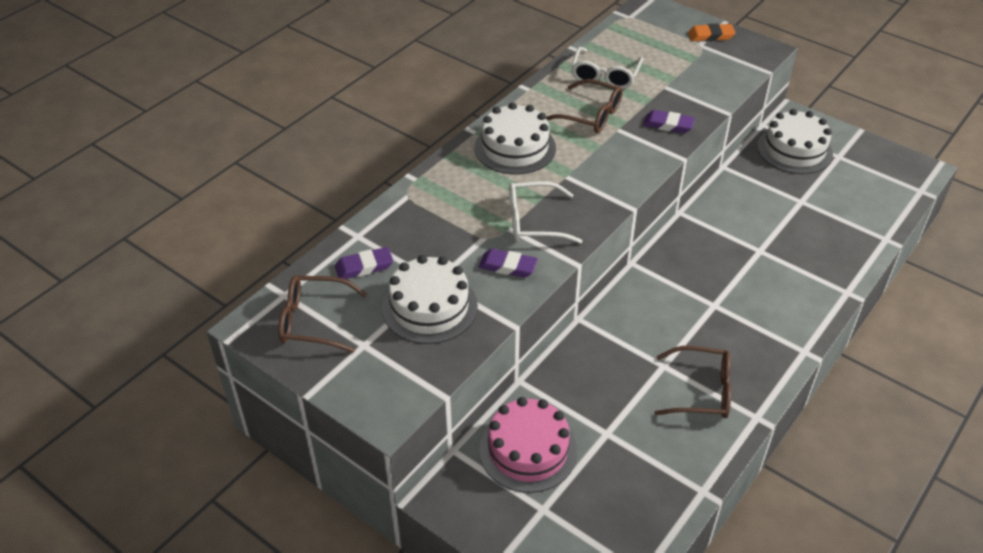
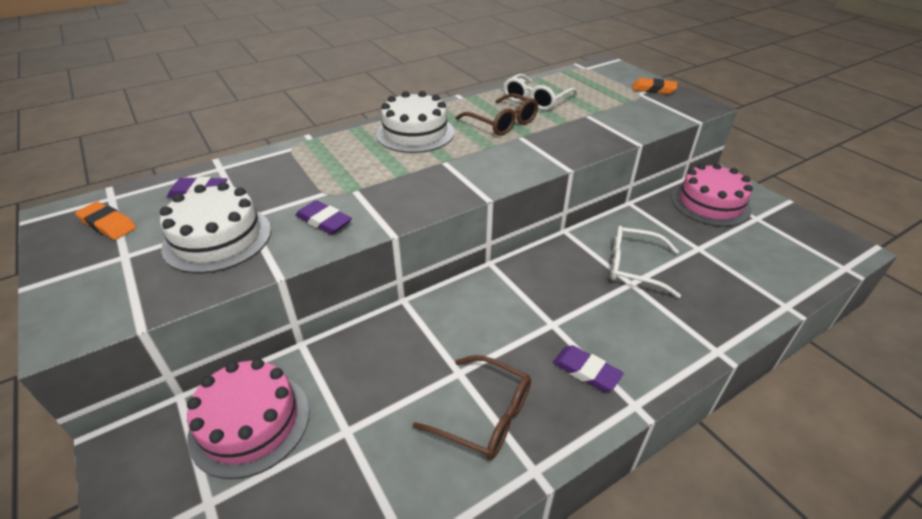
camera: 20 degrees right, 5 degrees down
brown glasses [278,275,367,353] -> orange eraser [75,202,136,240]
white glasses [509,181,582,243] -> white glasses moved to [610,225,681,298]
purple eraser [643,110,695,133] -> purple eraser moved to [553,345,624,392]
white cake [757,109,833,174] -> pink cake [672,163,753,227]

